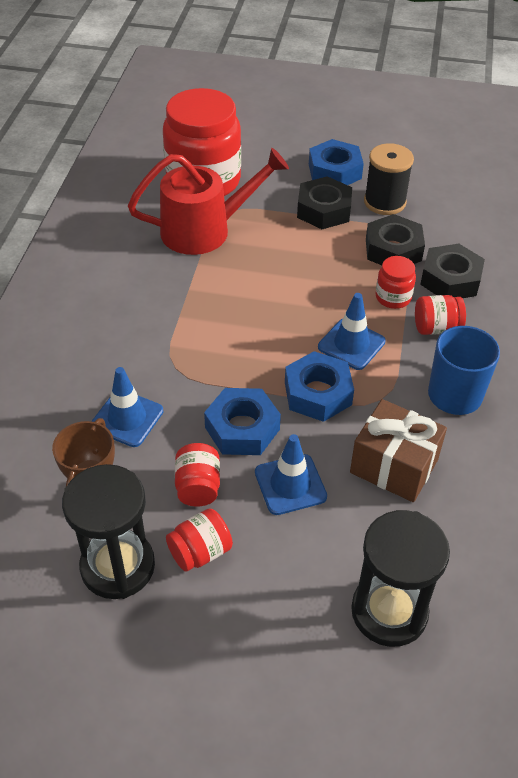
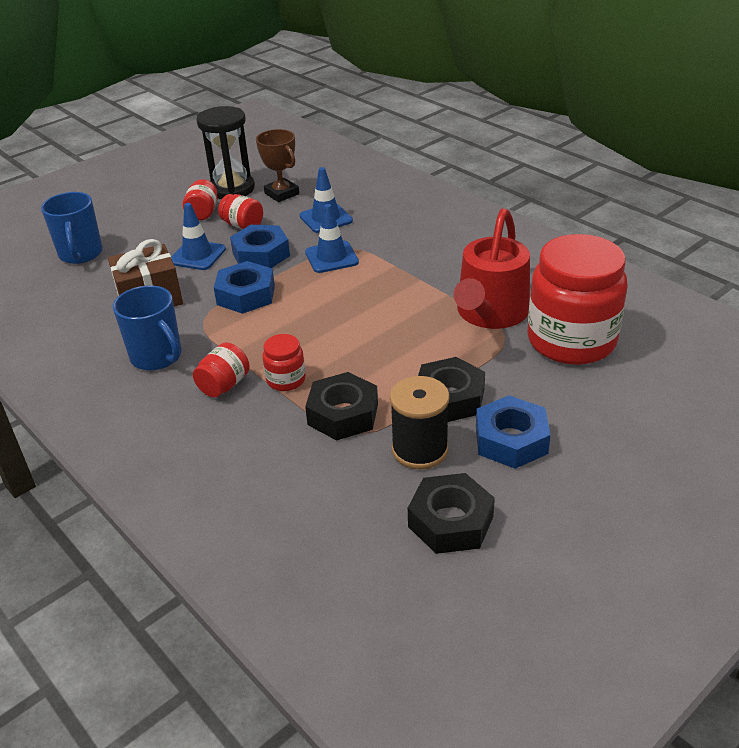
camera: 130 degrees right, 10 degrees down
blue traffic cone [318,293,386,370] -> blue traffic cone moved to [305,204,359,273]
black hourglass [351,510,450,647] -> blue mug [41,192,103,264]
black nut [420,244,485,298] -> black nut moved to [408,473,495,554]

